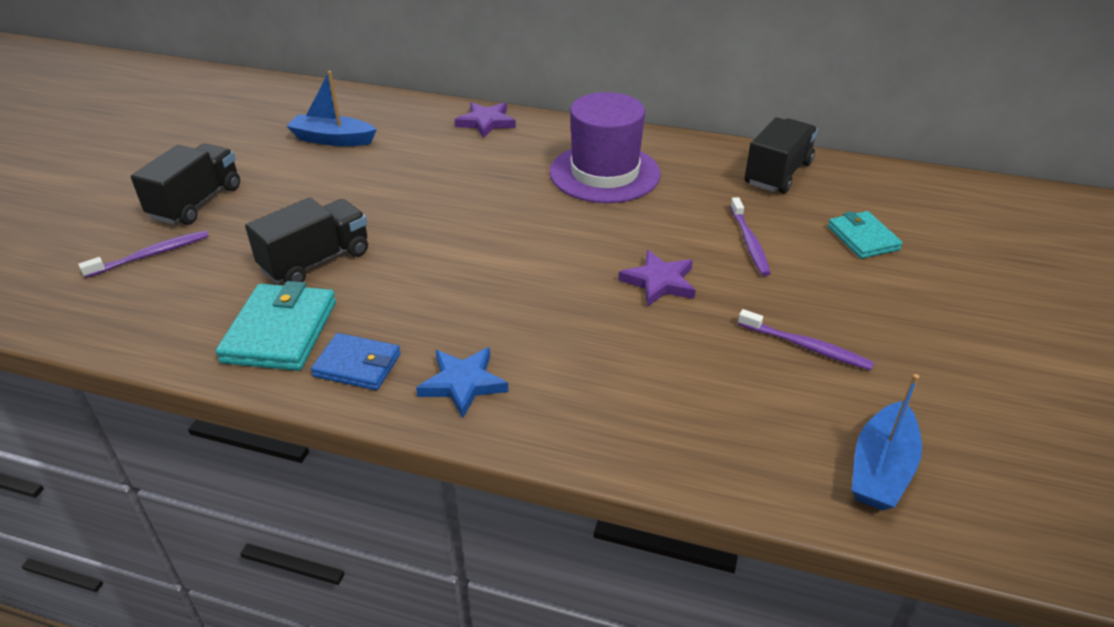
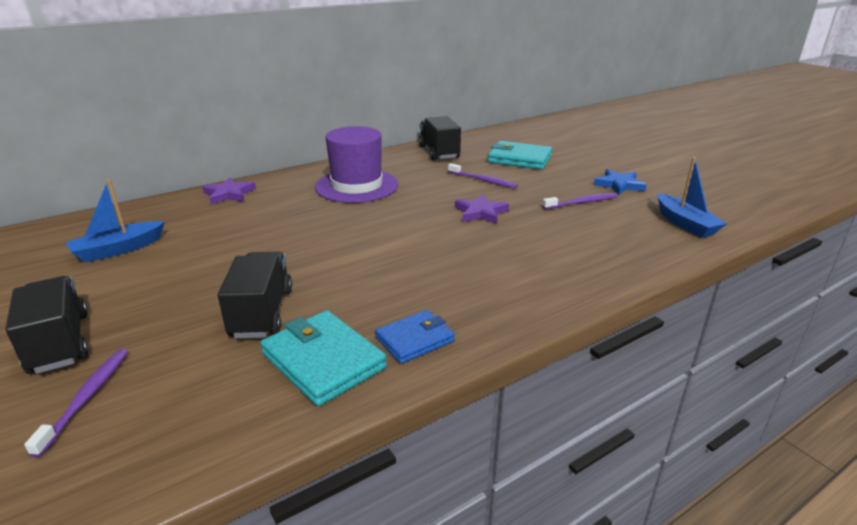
camera: 50 degrees left, 10 degrees down
blue star [416,347,509,418] -> blue star moved to [594,169,647,195]
turquoise wallet [828,211,903,259] -> turquoise wallet [488,141,552,170], size x1.55

